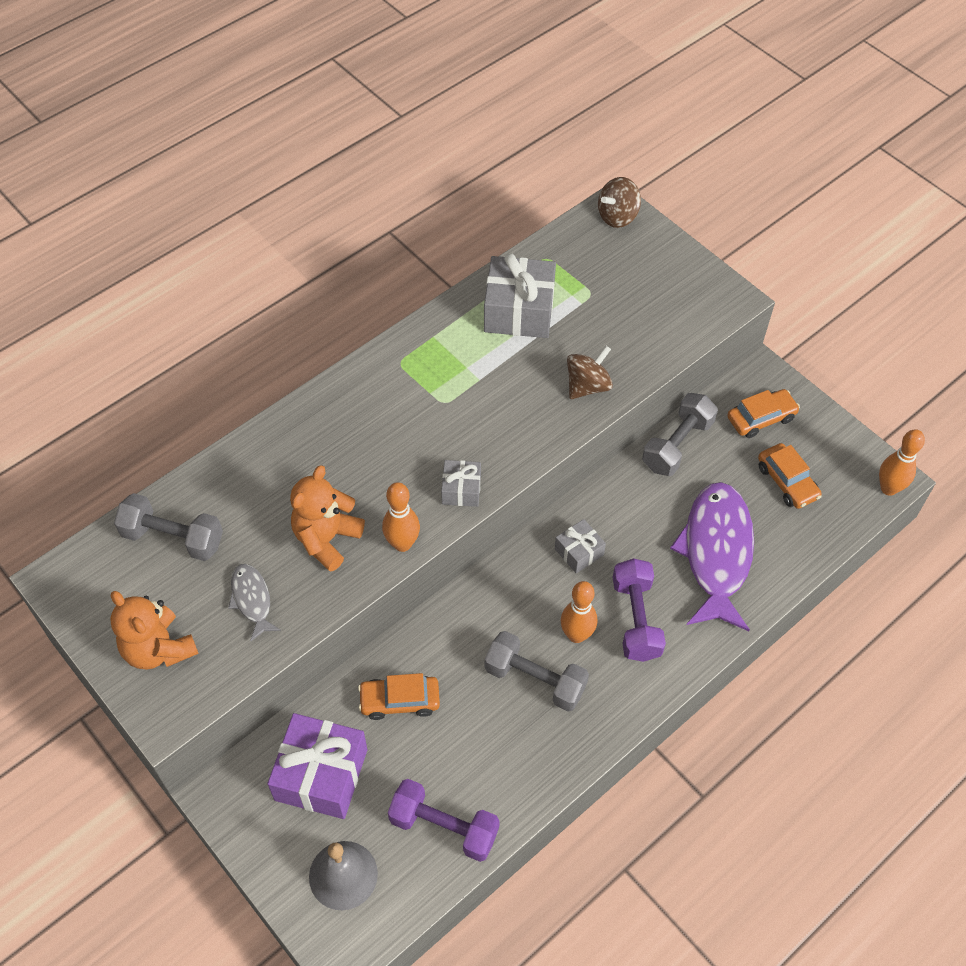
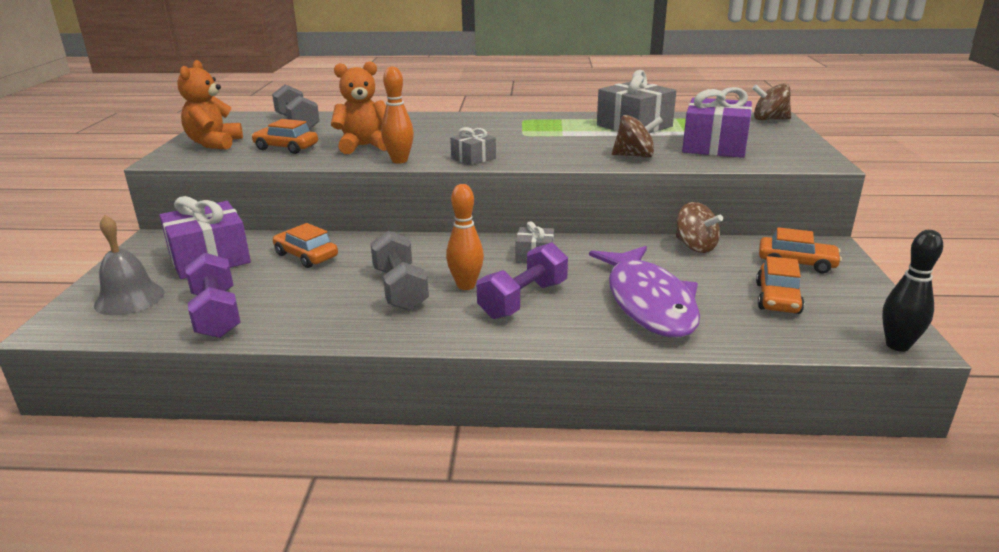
camera: 45 degrees right, 30 degrees down
grey fish [228,564,281,641] -> orange car [251,119,318,154]
grey dumbbell [642,393,718,476] -> brown spinning top [676,202,723,253]
purple fish [670,482,754,631] -> purple fish turned 120 degrees clockwise [589,246,700,338]
orange bowling pin [879,429,925,496] -> black bowling pin [882,230,943,352]
none -> purple gift [682,87,752,158]

